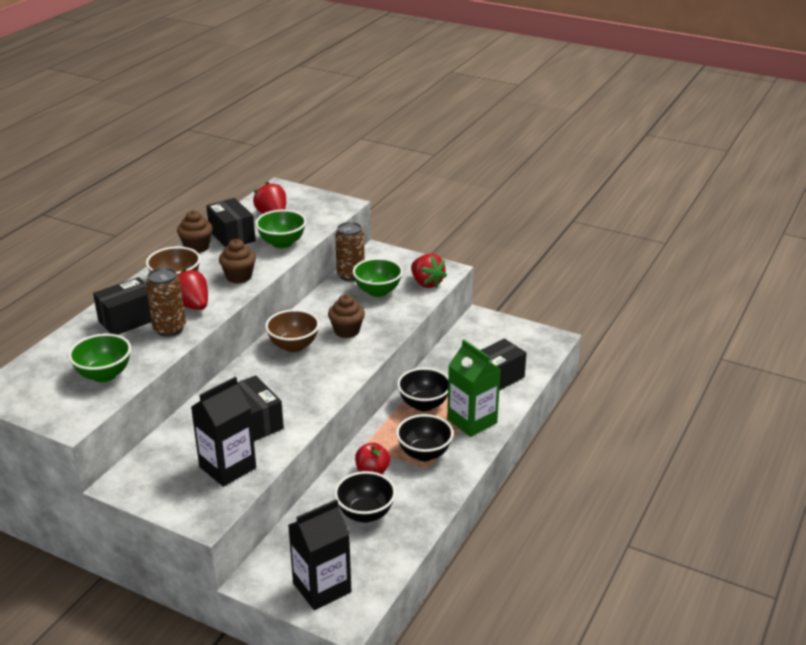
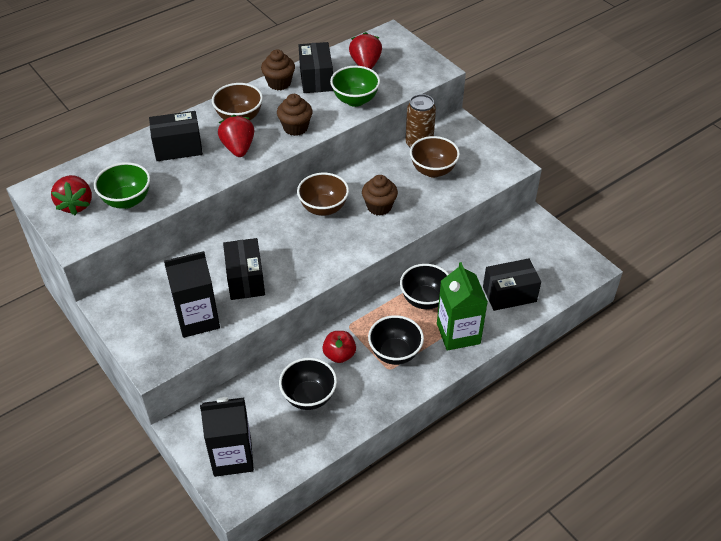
camera: 25 degrees right, 15 degrees up
brown can [146,267,186,337] -> none
green bowl [353,258,403,297] -> brown bowl [410,136,460,178]
red strawberry [411,254,447,288] -> red strawberry moved to [51,175,92,215]

